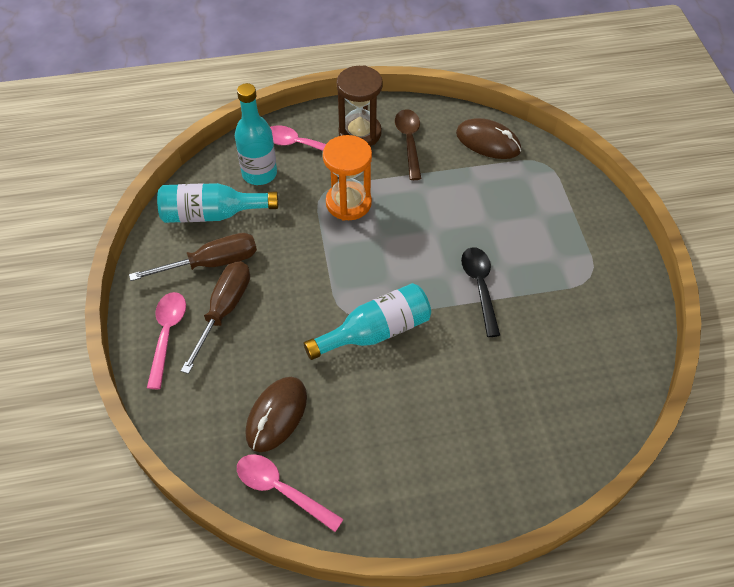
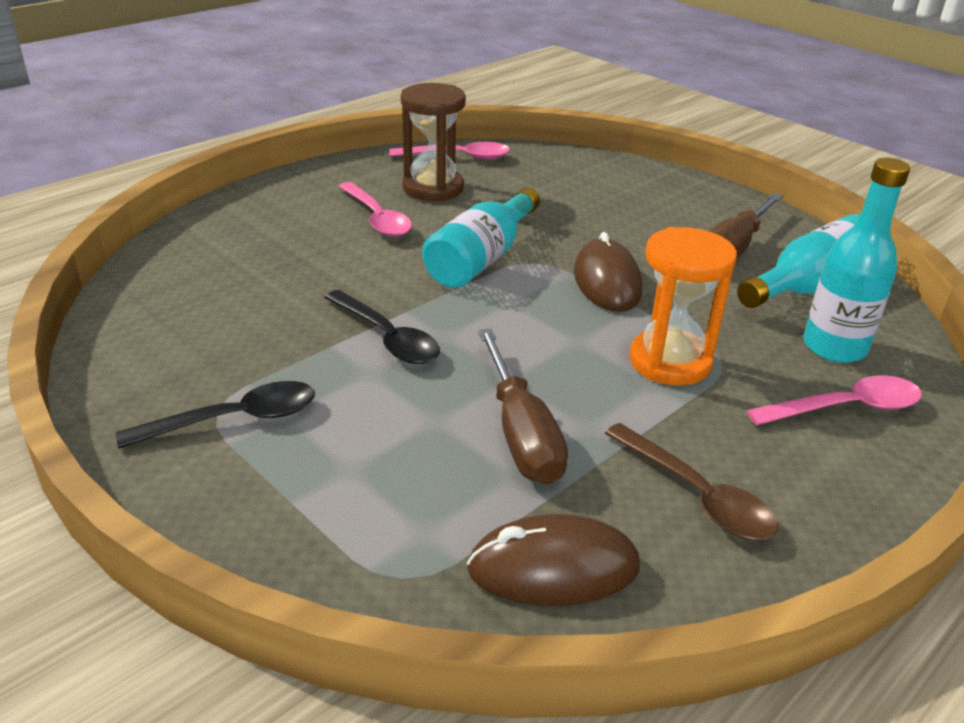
camera: 145 degrees right, 20 degrees down
pink spoon [147,292,186,389] -> pink spoon moved to [339,182,412,237]
brown screwdriver [181,261,250,374] -> brown screwdriver moved to [478,328,568,485]
brown mouse [246,377,307,452] -> brown mouse moved to [574,232,643,312]
brown hourglass [337,65,383,146] -> brown hourglass moved to [401,83,466,202]
none -> black spoon [116,381,315,449]

